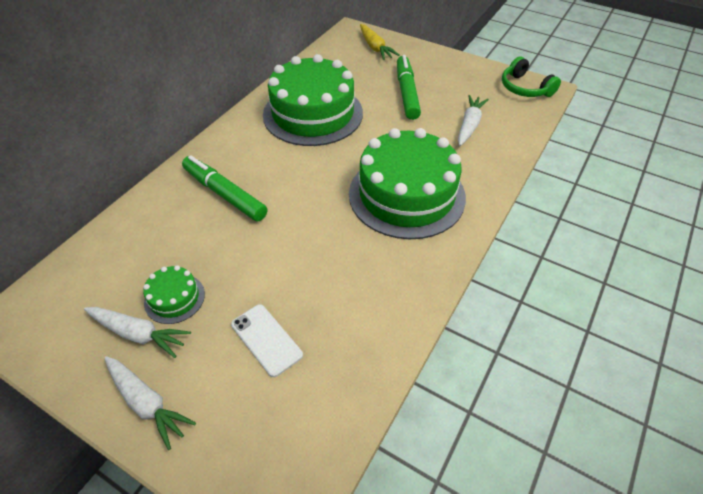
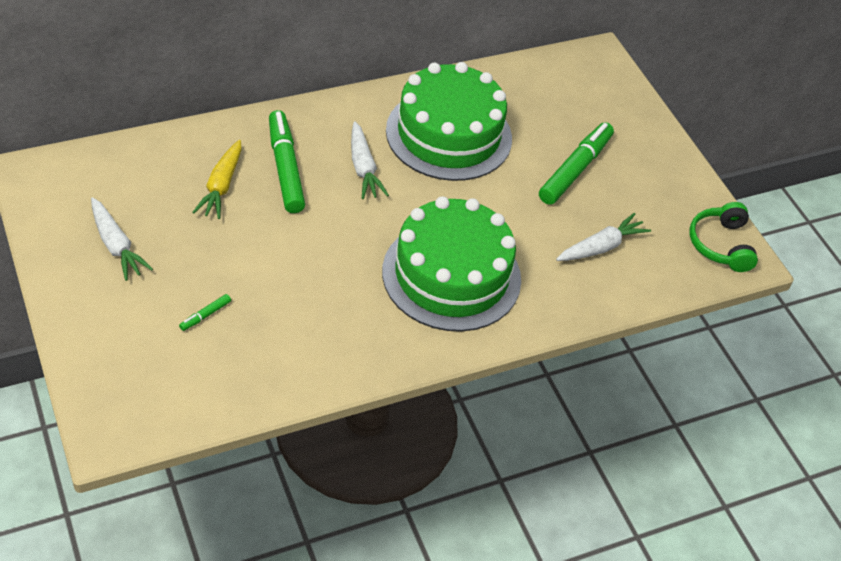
camera: 30 degrees right, 0 degrees up
white carrot [104,356,196,450] -> white carrot moved to [351,121,389,199]
green cake [143,265,205,324] -> none
white phone [231,304,303,377] -> green marker [179,294,231,331]
yellow carrot [360,24,400,60] -> yellow carrot moved to [192,140,242,219]

